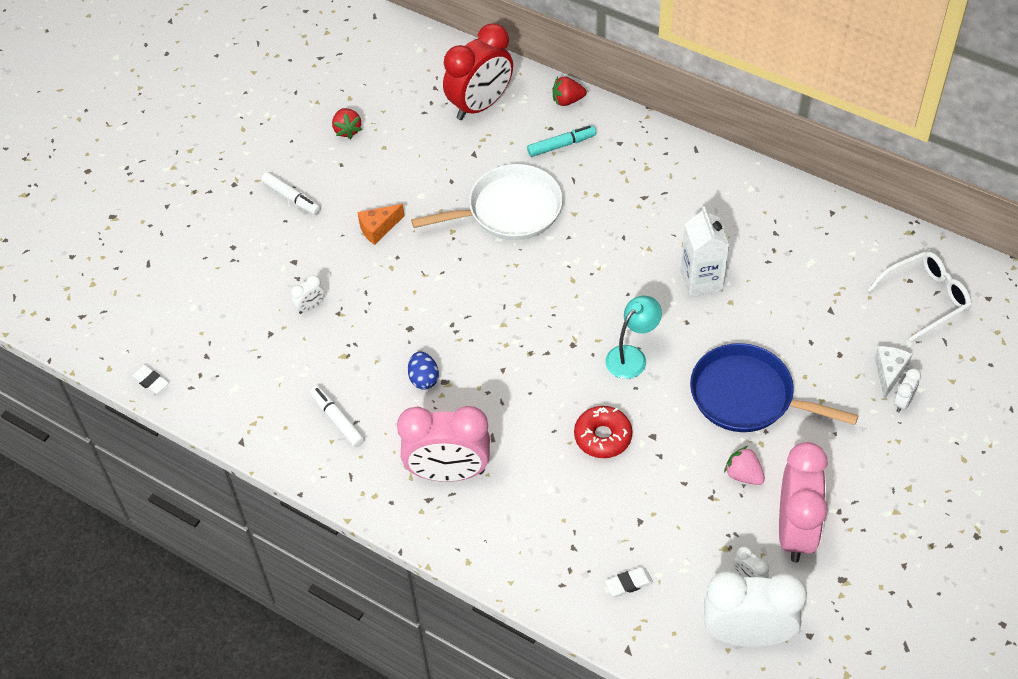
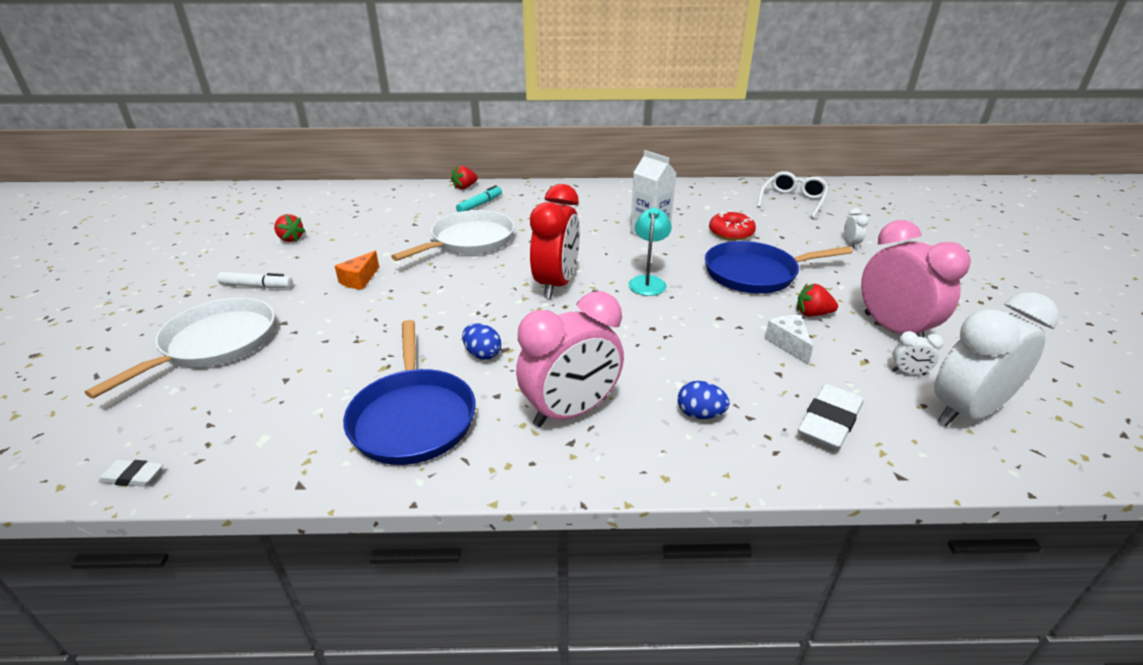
camera: 35 degrees left, 20 degrees down
white clock [291,275,324,314] -> none
white marker [310,386,365,447] -> blue pan [343,320,476,465]
red clock [443,23,513,120] -> red clock moved to [530,184,580,299]
red donut [574,406,632,458] -> red donut moved to [709,210,756,240]
white eraser [605,567,653,597] -> white eraser [798,384,864,450], size x1.84
pink strawberry [724,446,765,485] -> red strawberry [797,284,838,317]
white cheese [875,346,912,399] -> white cheese moved to [765,315,813,364]
none -> white pan [84,298,275,399]
none -> blue egg [678,381,730,419]

